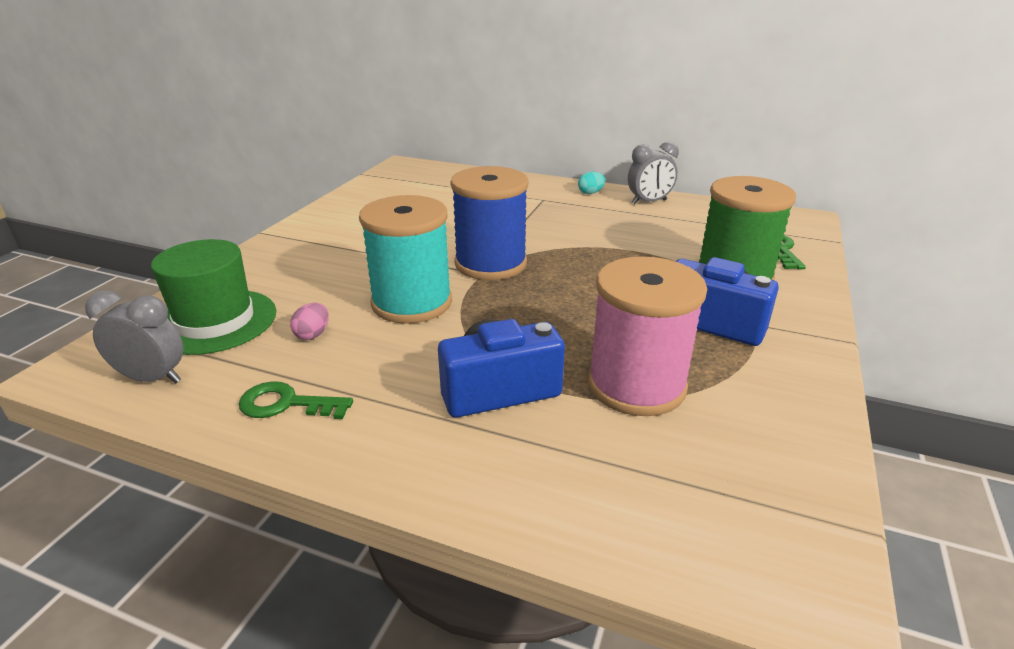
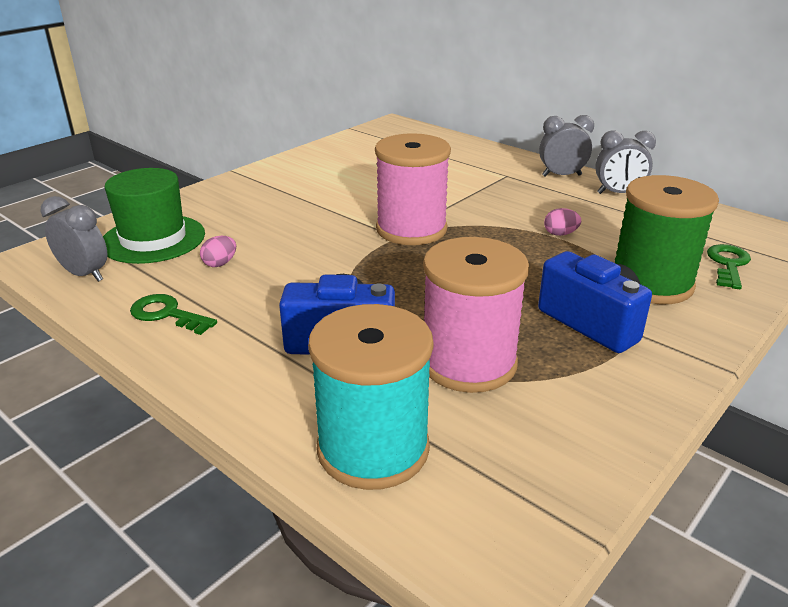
camera: 20 degrees right, 0 degrees up
turquoise spool [359,195,452,324] -> turquoise spool moved to [308,304,434,490]
blue spool [450,166,528,280] -> pink spool [375,133,451,245]
turquoise egg [578,172,605,194] -> grey clock [539,115,594,177]
none -> pink egg [544,208,581,236]

